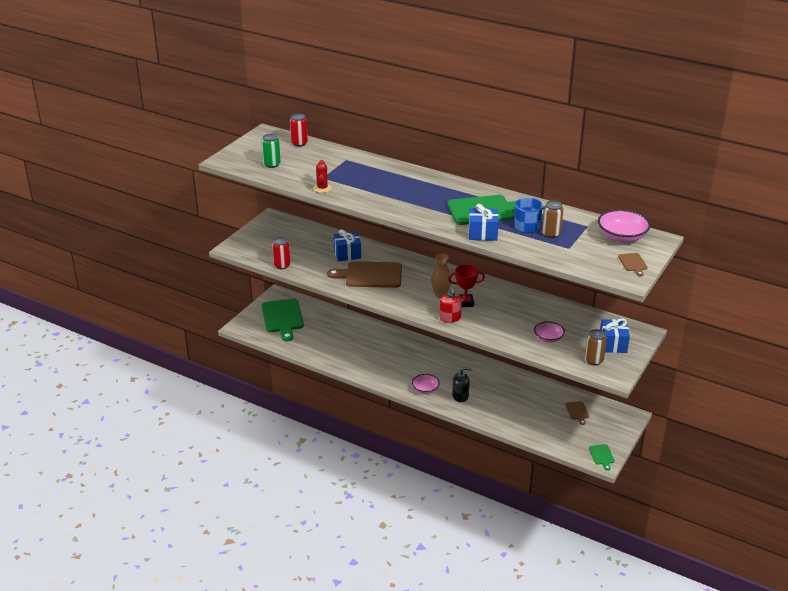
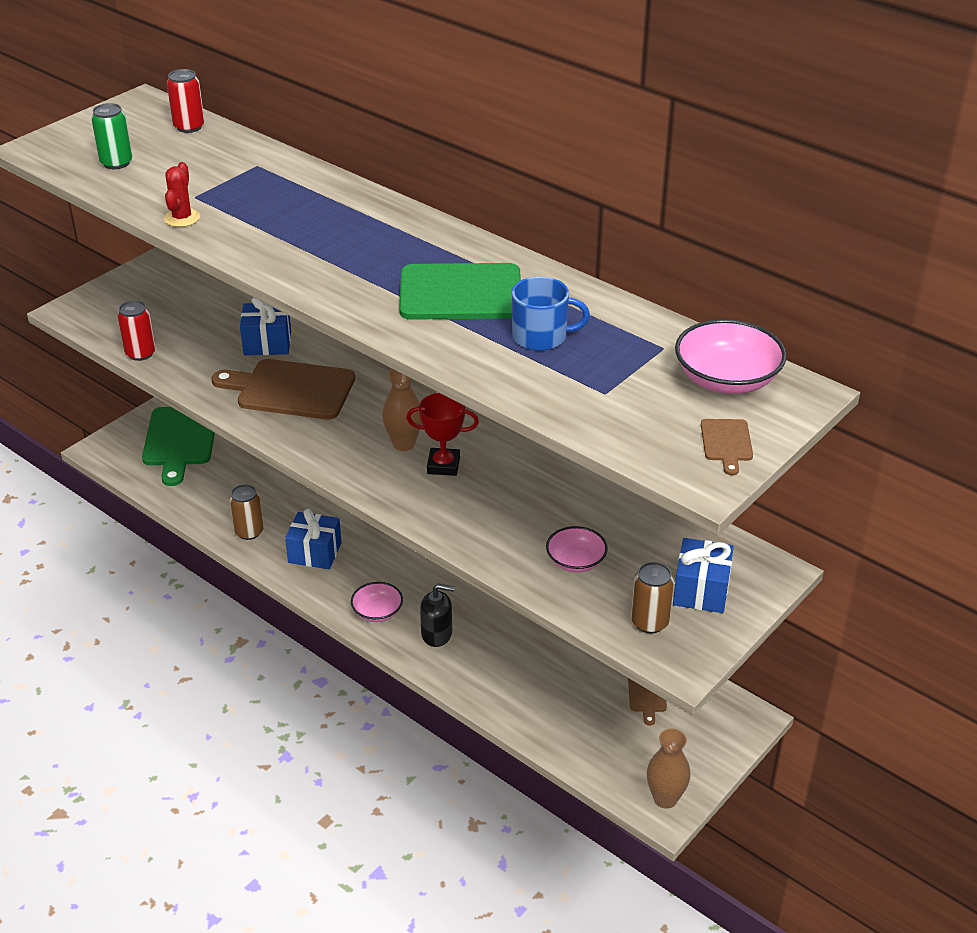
camera: 10 degrees right, 5 degrees up
red soap dispenser [439,287,462,323] -> none
blue gift [469,204,499,241] -> blue gift moved to [285,508,342,569]
brown can [542,201,563,238] -> brown can moved to [229,484,264,540]
green cutting board [589,444,614,471] -> brown vase [647,728,691,809]

